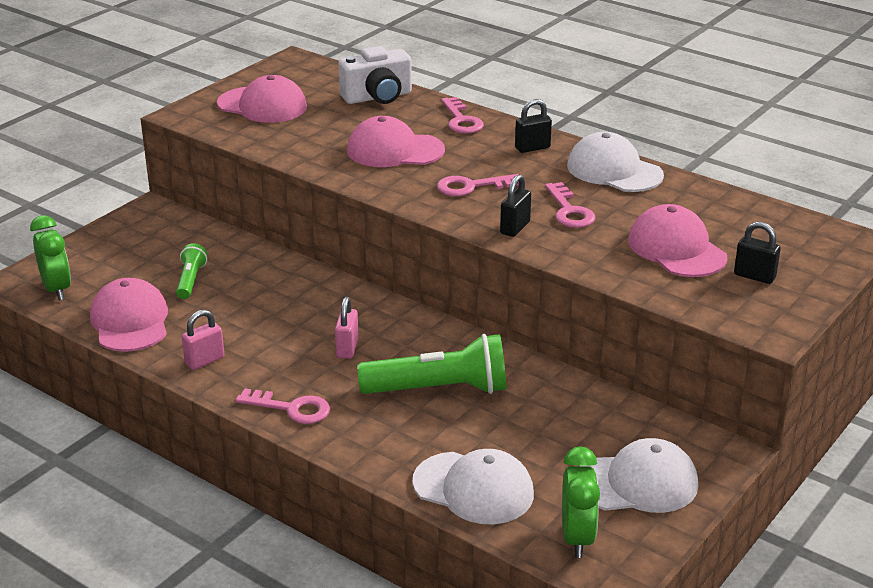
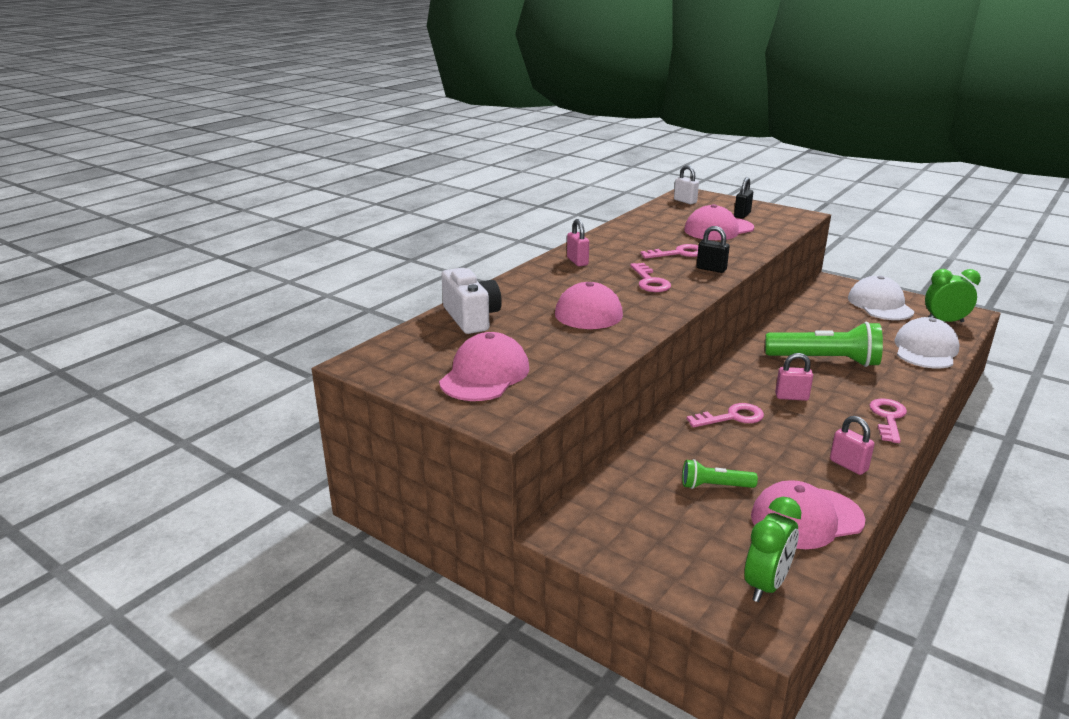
camera: 90 degrees left, 5 degrees down
green clock [30,215,71,300] -> green clock turned 150 degrees clockwise [745,497,802,602]
green flashlight [357,334,506,394] -> green flashlight turned 105 degrees clockwise [765,322,883,367]
pink key [441,97,484,134] -> pink key moved to [687,403,764,427]
black padlock [515,99,552,153] -> pink padlock [567,219,589,266]
white cap [567,132,664,192] -> none
none -> white padlock [674,165,699,204]

